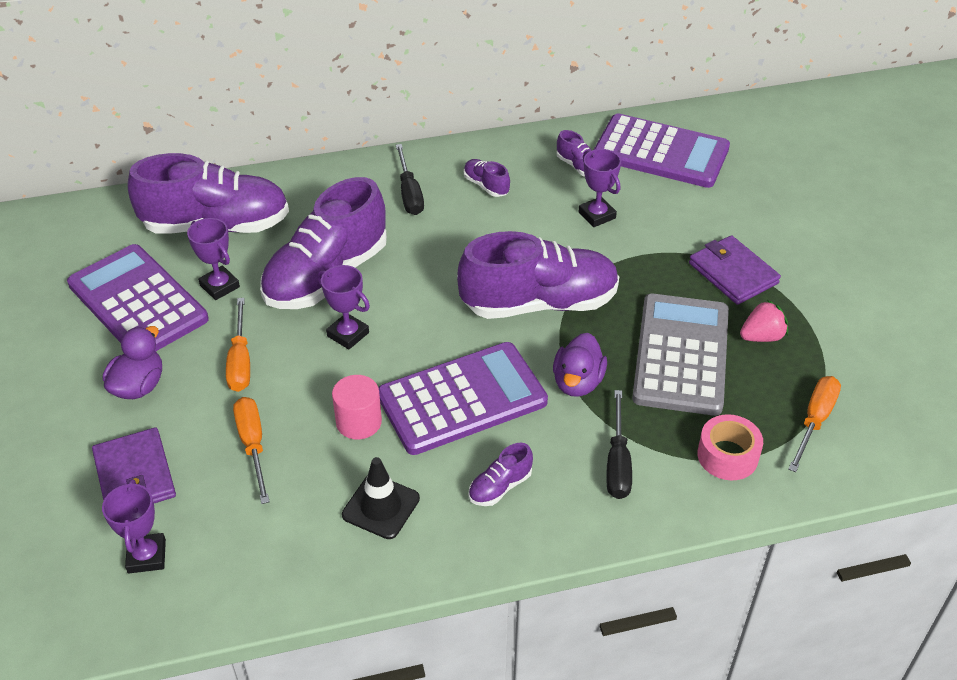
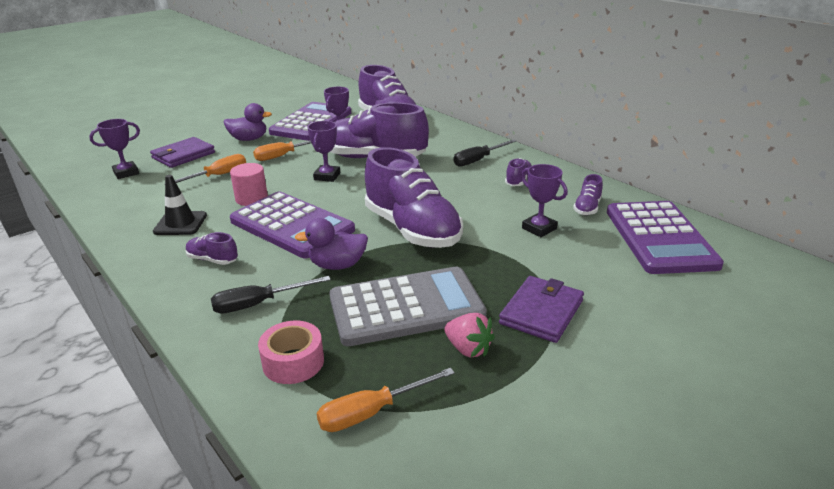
camera: 65 degrees right, 15 degrees down
purple trophy [579,149,621,227] -> purple trophy turned 75 degrees counterclockwise [521,164,568,237]
orange screwdriver [788,376,841,472] -> orange screwdriver turned 150 degrees clockwise [317,368,455,432]

